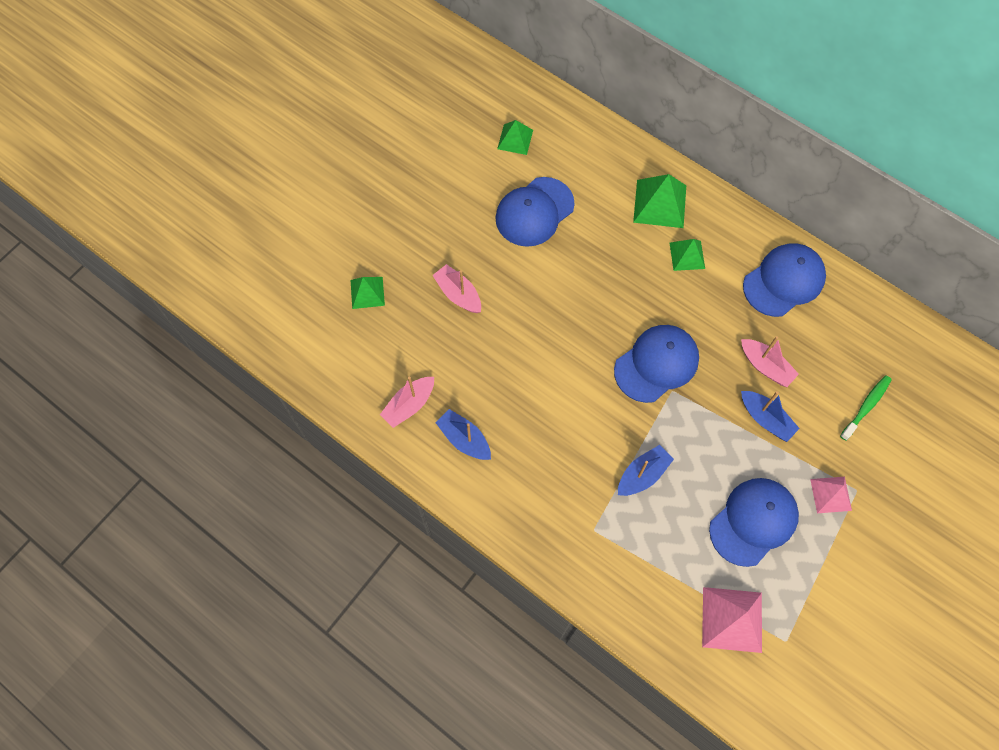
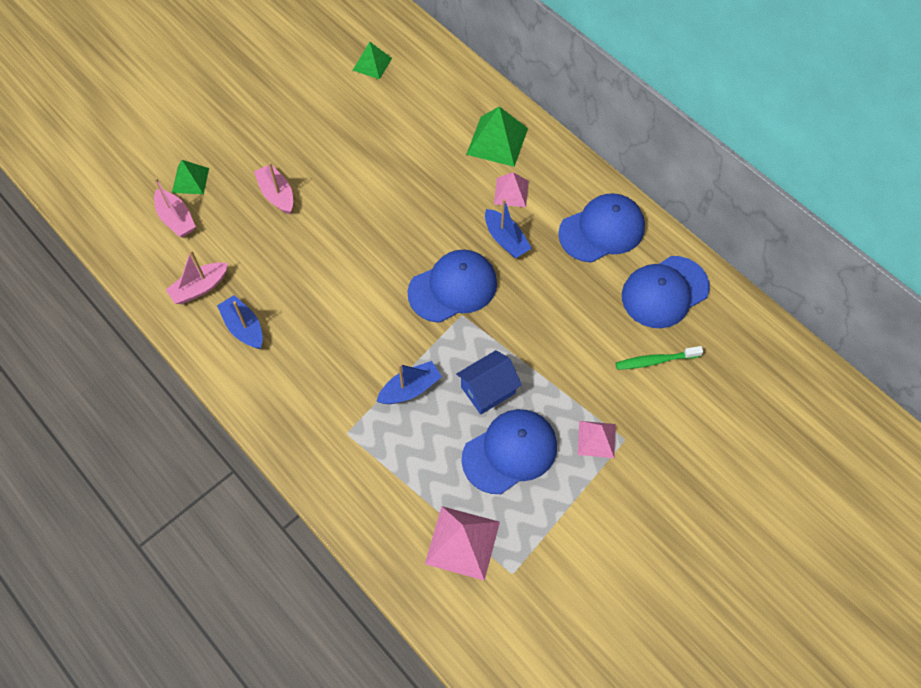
camera: 10 degrees right, 5 degrees down
blue cap [495,177,575,247] -> blue cap moved to [622,256,710,328]
green pyramid [670,239,705,271] -> pink pyramid [494,172,529,207]
pink boat [741,336,799,387] -> pink boat moved to [154,178,196,237]
blue boat [741,391,800,442] -> blue boat moved to [485,199,532,258]
green toothbrush [840,375,892,441] -> green toothbrush turned 150 degrees counterclockwise [616,346,703,370]
none -> blue house [456,350,522,415]

